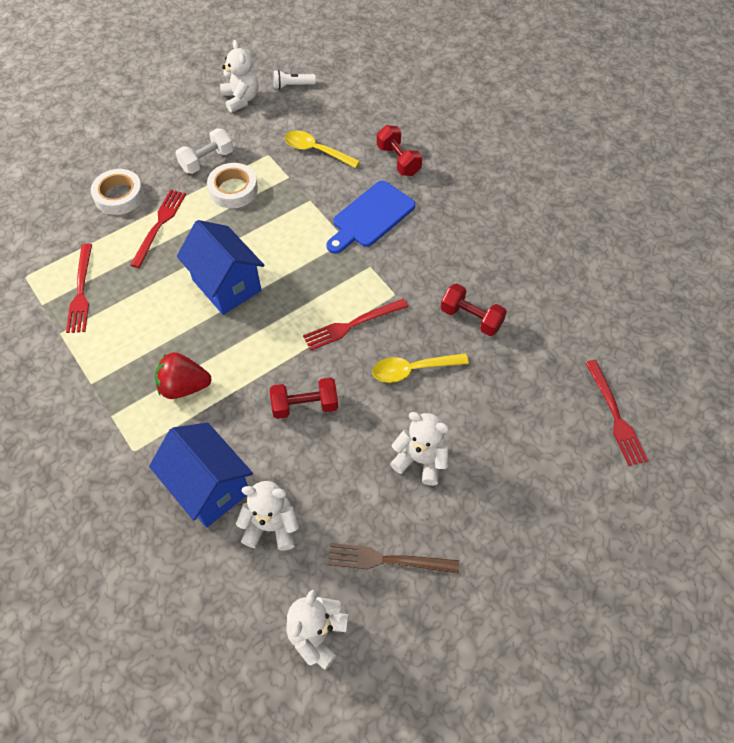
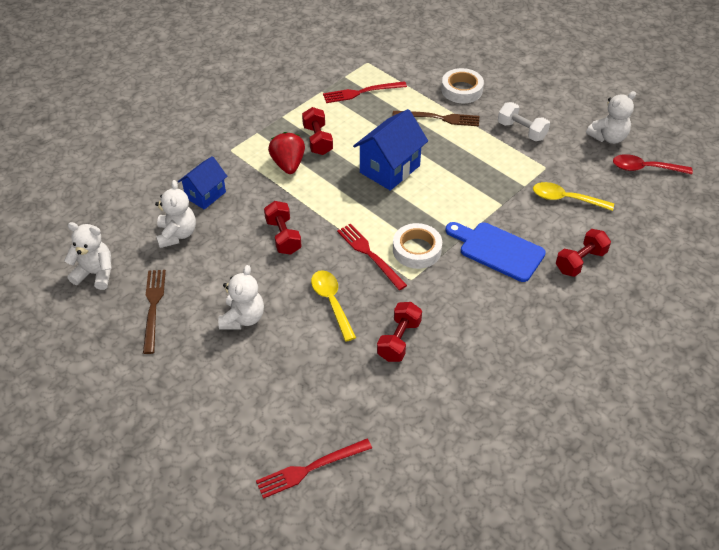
camera: 80 degrees right, 10 degrees down
red fork [130,190,186,268] -> brown fork [392,111,479,126]
blue house [149,422,253,528] -> blue house [178,156,228,210], size x0.64
white tape [207,163,258,209] -> white tape moved to [393,223,442,269]
white flashlight [273,70,316,90] -> red spoon [613,154,693,175]
yellow spoon [285,130,360,168] -> yellow spoon turned 90 degrees counterclockwise [533,182,614,211]
none -> red dumbbell [302,107,333,155]

